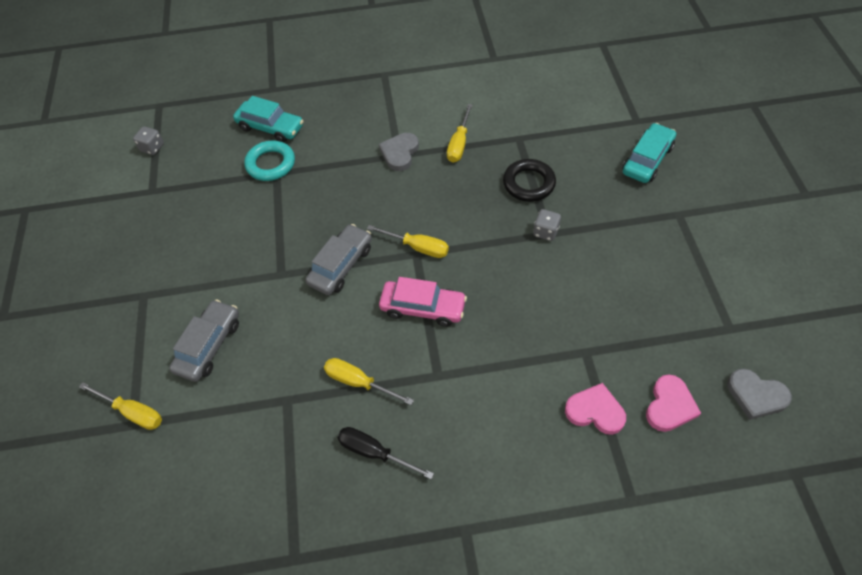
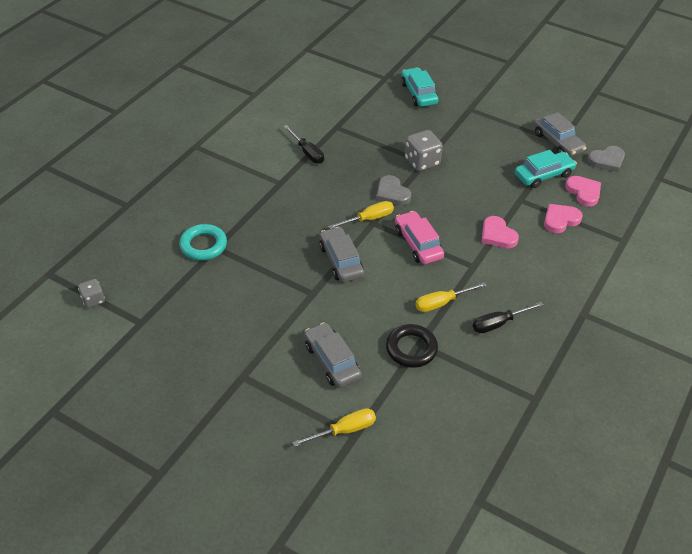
camera: 55 degrees left, 10 degrees down
turquoise car [233,96,304,143] -> turquoise car moved to [515,150,577,188]
grey heart [379,133,419,171] -> grey heart moved to [376,175,411,206]
pink car [379,277,467,327] -> pink car turned 75 degrees counterclockwise [395,211,444,264]
yellow screwdriver [447,104,473,163] -> black screwdriver [283,125,324,164]
black ring [503,159,556,202] -> black ring moved to [386,324,438,368]
grey dice [533,209,561,241] -> grey dice [405,130,443,171], size x1.68
none -> pink heart [482,216,519,248]
none -> grey car [534,112,586,157]

